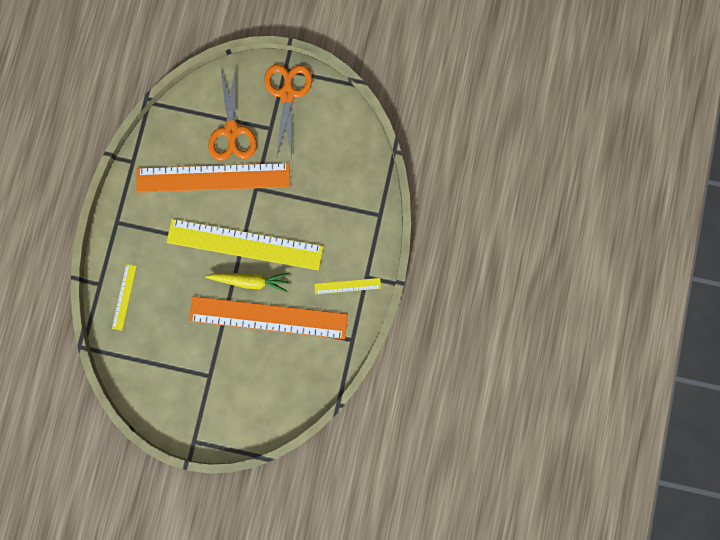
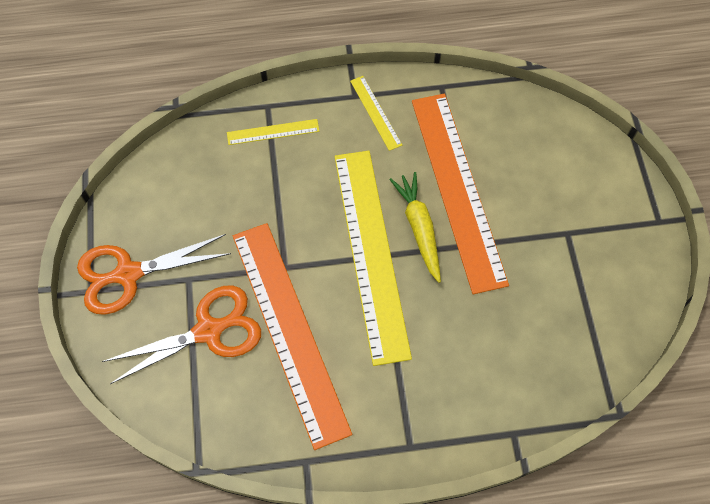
camera: 110 degrees left, 15 degrees down
yellow ruler [112,264,137,331] -> yellow ruler moved to [227,119,319,145]

